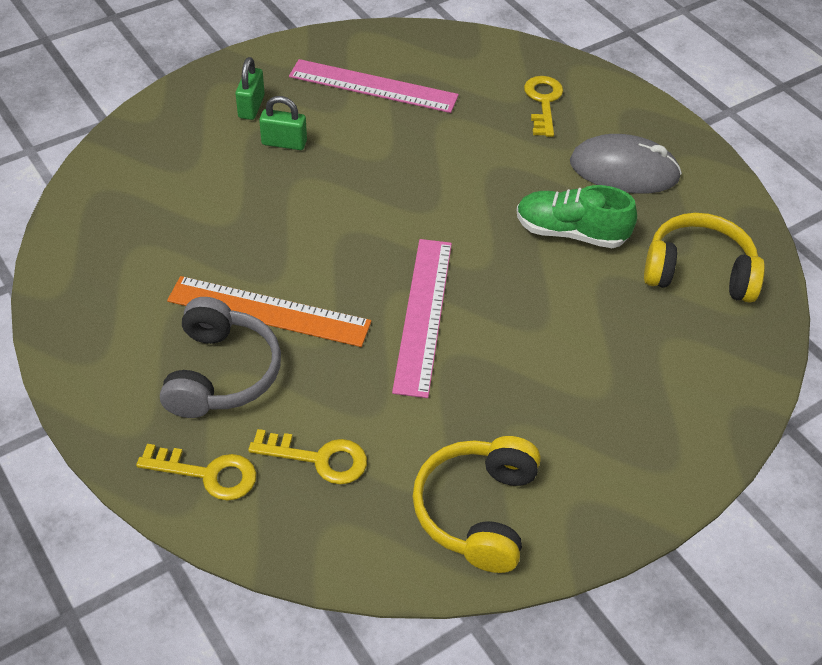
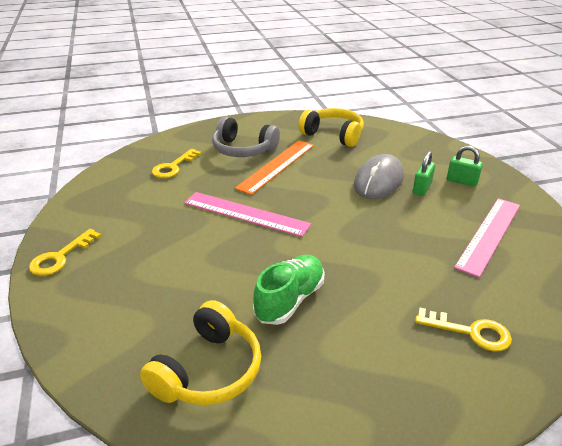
camera: 110 degrees right, 15 degrees down
yellow key [136,444,256,501] -> yellow key moved to [29,229,101,276]
yellow headphones [413,436,541,573] -> yellow headphones moved to [298,108,364,147]
grey mouse [570,134,682,194] -> grey mouse moved to [354,154,404,199]

